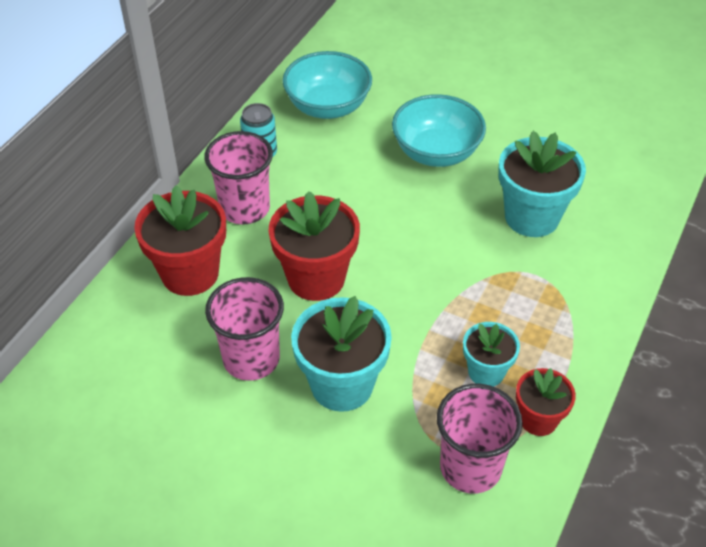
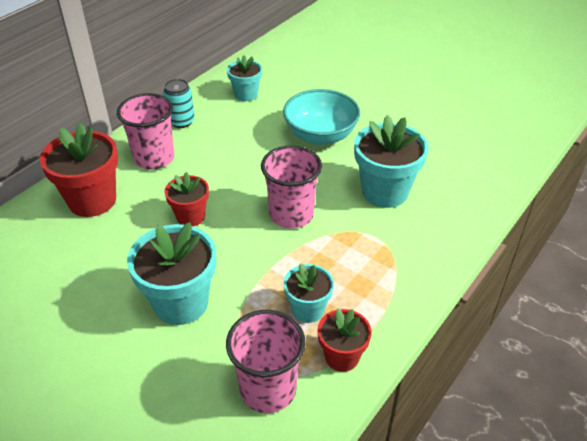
camera: 10 degrees right, 5 degrees down
pink cup [205,277,284,381] -> pink cup moved to [261,145,322,229]
red flower pot [268,191,360,301] -> red flower pot [165,172,209,226], size x0.59
turquoise bowl [282,51,372,119] -> turquoise flower pot [227,56,262,101]

